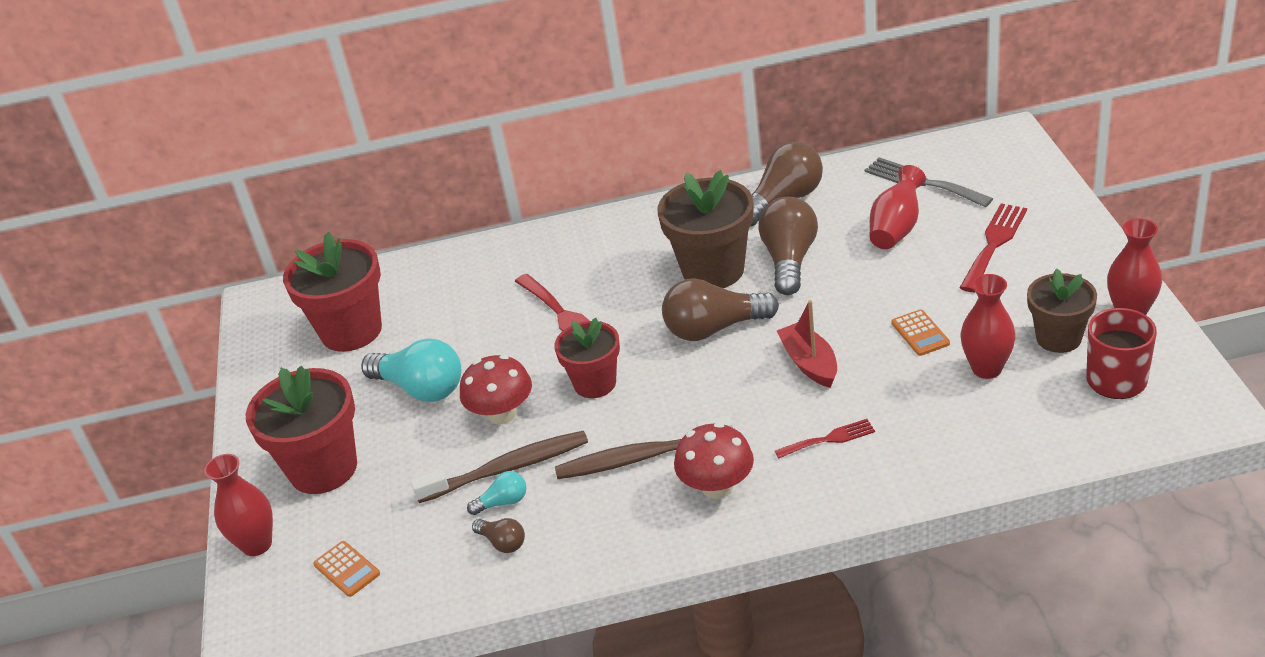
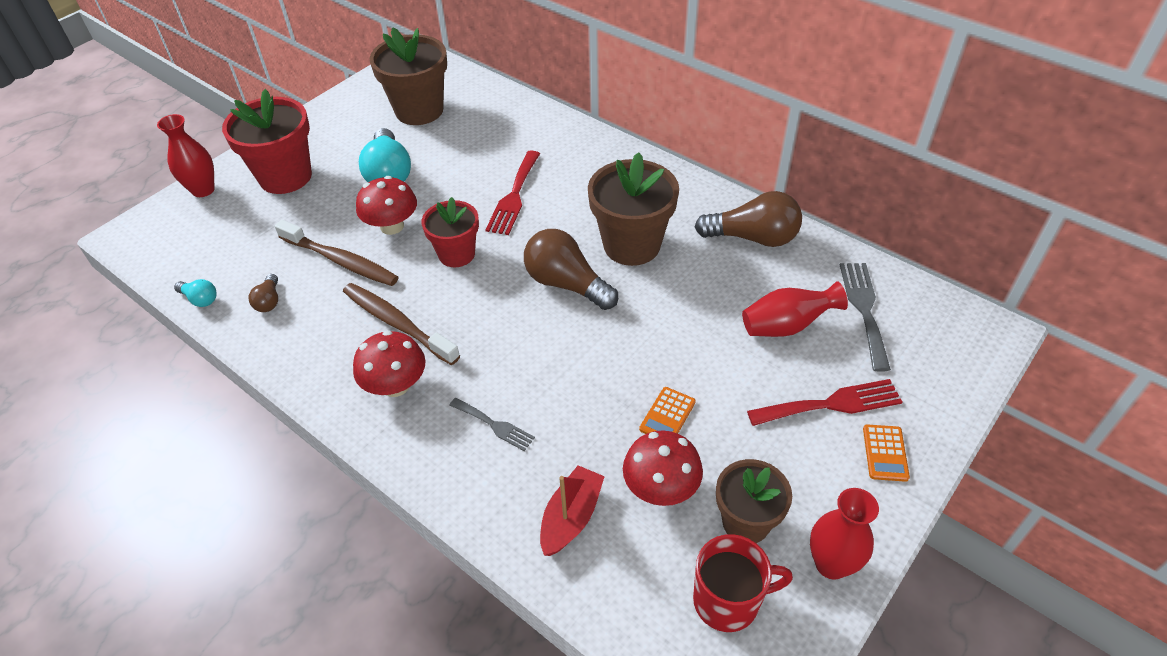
camera: 45 degrees right, 10 degrees up
red flower pot [283,232,382,352] -> brown flower pot [369,27,447,125]
orange calculator [313,541,380,597] -> orange calculator moved to [863,425,910,482]
turquoise light bulb [467,471,526,515] -> turquoise light bulb moved to [174,279,217,307]
brown light bulb [758,197,818,295] -> none
red fork [775,419,875,459] -> grey fork [449,398,535,451]
red boat [777,300,837,388] -> red boat moved to [540,465,605,556]
red vase [961,274,1016,379] -> red mushroom [623,430,703,506]

